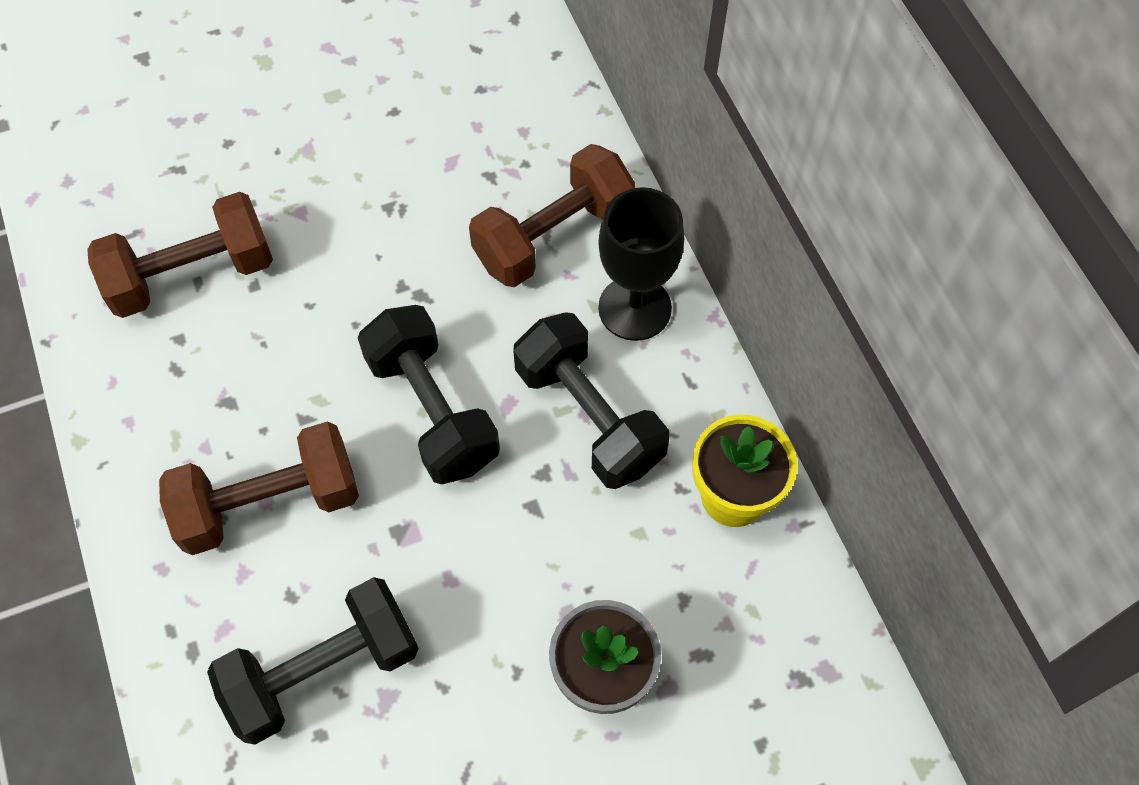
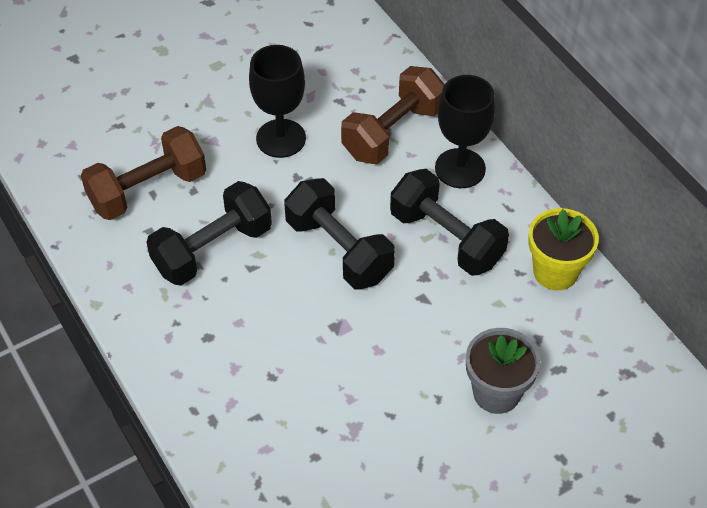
camera: 10 degrees left, 10 degrees down
brown dumbbell [159,421,359,555] -> none
black dumbbell [207,577,419,745] -> black dumbbell moved to [146,181,272,286]
none -> black goblet [249,45,306,158]

